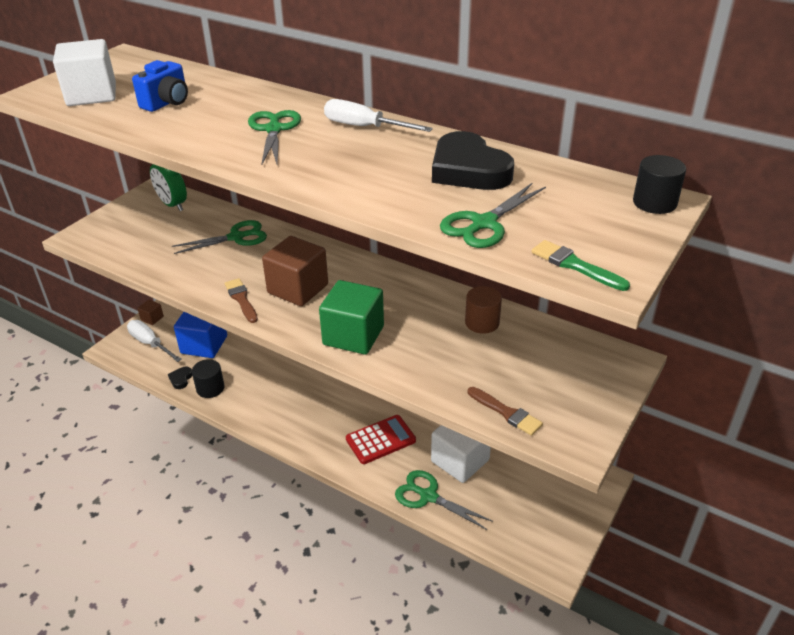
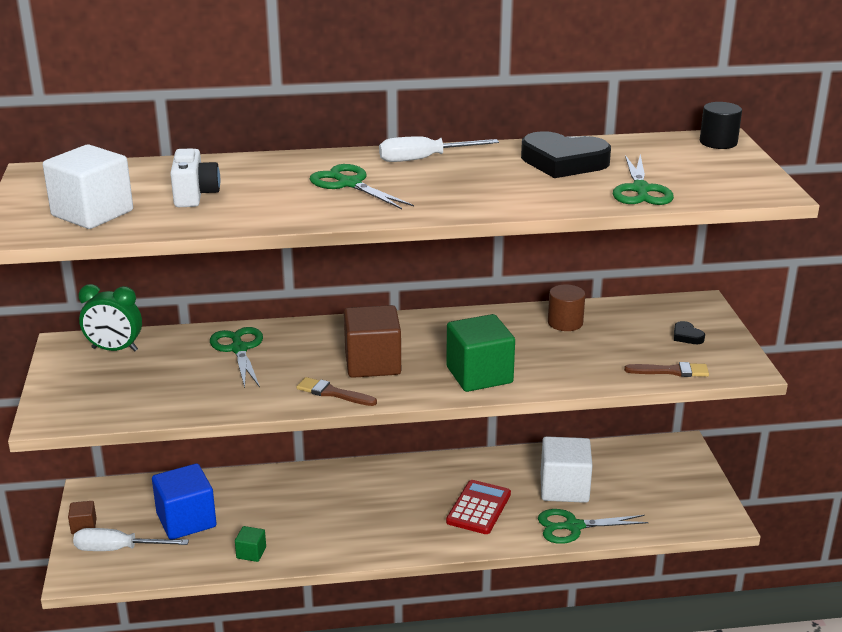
camera: 40 degrees left, 10 degrees down
blue camera [132,60,188,112] -> white camera [170,148,220,207]
black heart [168,367,192,389] -> black heart moved to [674,321,705,344]
green scissors [172,220,267,254] -> green scissors turned 45 degrees counterclockwise [210,327,263,388]
black cylinder [192,359,225,398] -> green cube [235,526,266,562]
green brush [531,240,630,291] -> none

